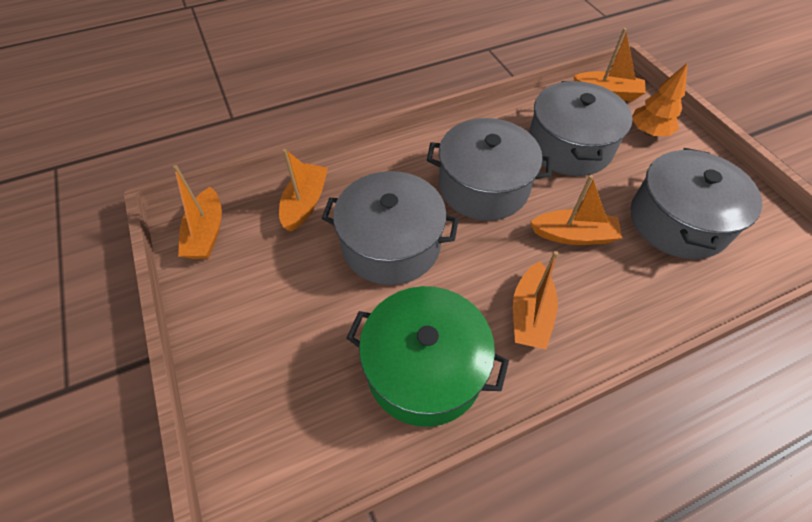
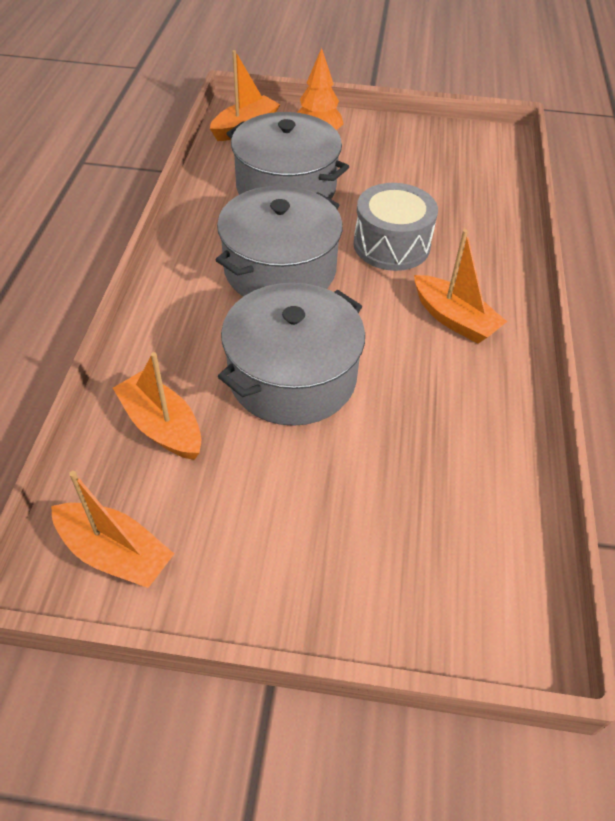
camera: 60 degrees left, 5 degrees down
green pot [347,286,509,427] -> none
orange boat [530,175,622,245] -> grey drum [353,183,438,271]
grey pot [631,148,762,259] -> none

